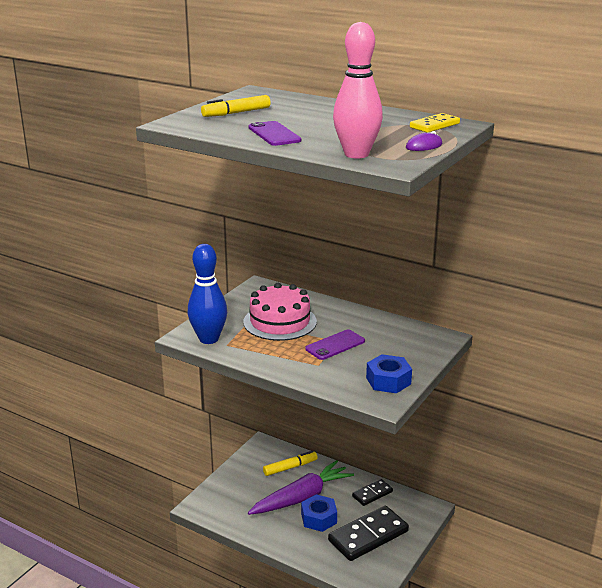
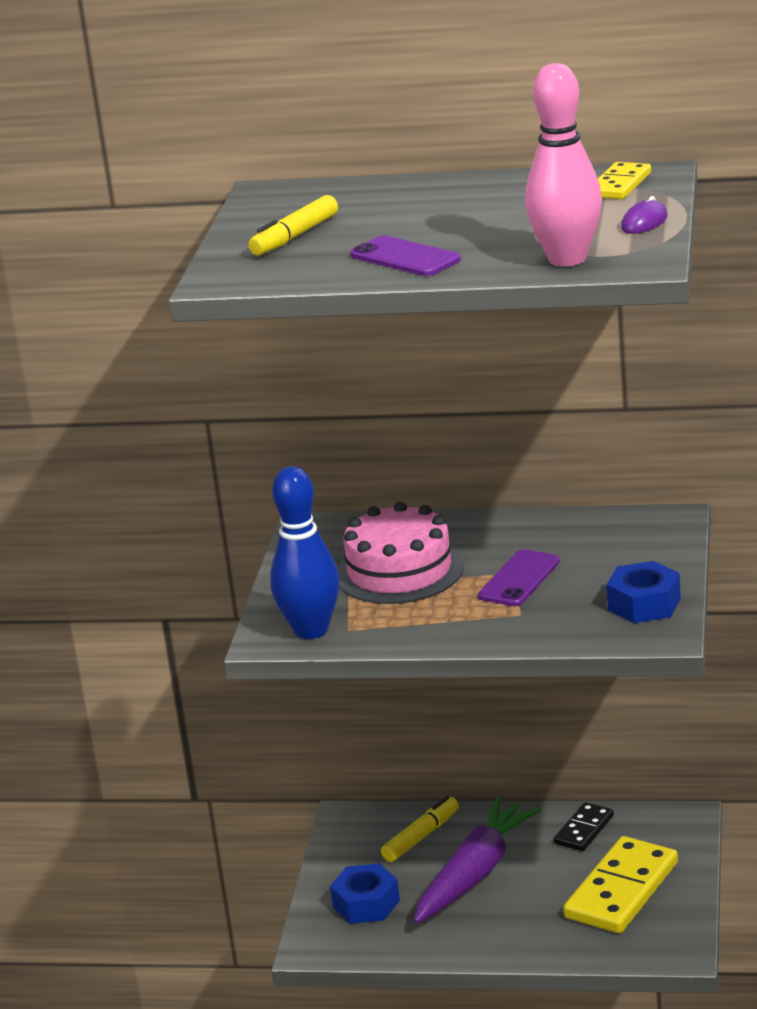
camera: 20 degrees left, 0 degrees up
blue nut [301,494,337,532] -> blue nut moved to [330,863,400,924]
black domino [328,506,409,561] -> yellow domino [563,836,678,933]

